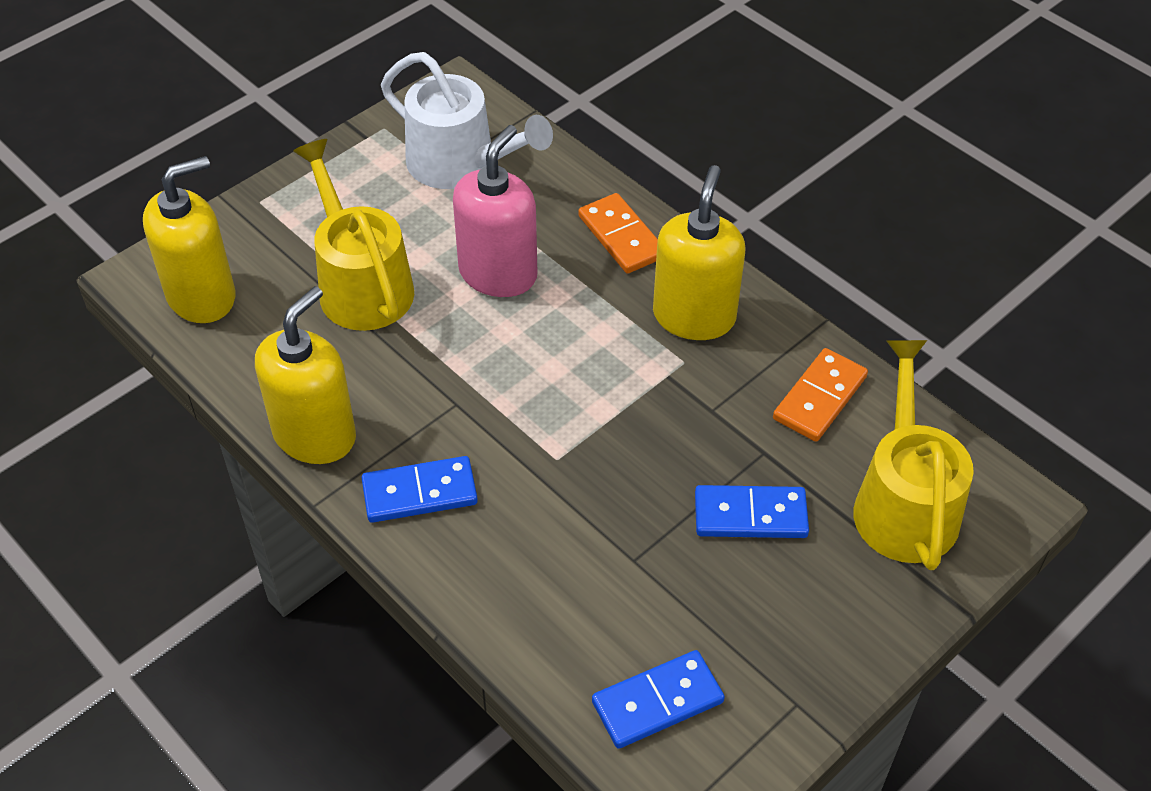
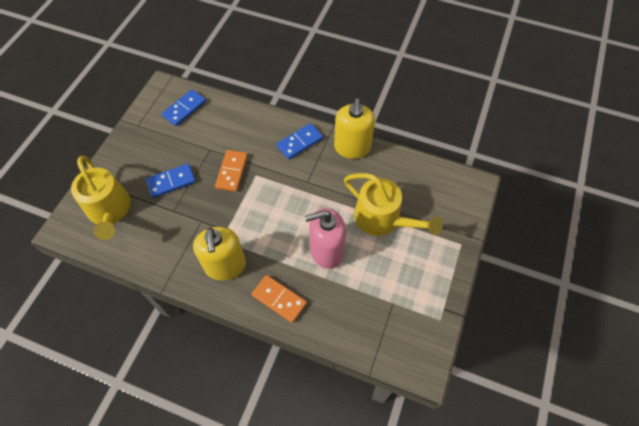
camera: 155 degrees right, 10 degrees up
yellow soap dispenser [143,156,235,323] -> none
white watering can [381,52,553,189] -> none
pink soap dispenser [453,125,537,297] -> pink soap dispenser turned 75 degrees clockwise [305,208,346,269]
orange domino [773,348,868,442] -> orange domino moved to [215,150,248,192]

